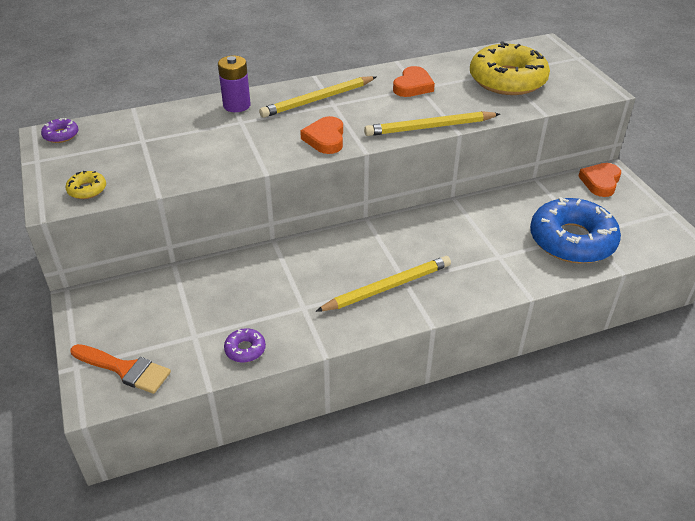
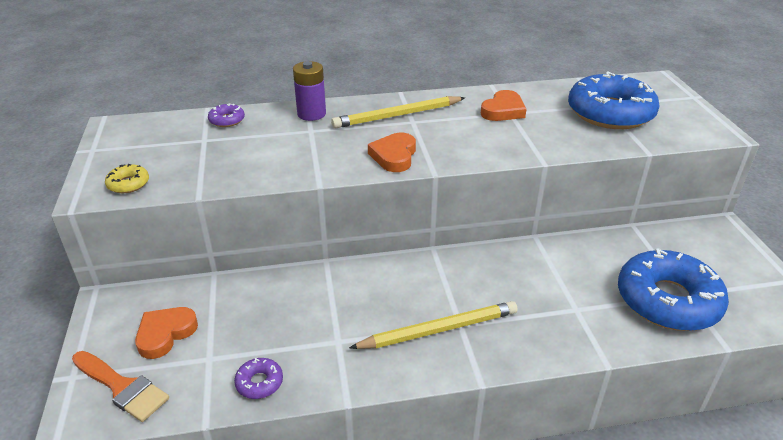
camera: 10 degrees right, 5 degrees down
purple donut [41,118,79,143] -> purple donut moved to [208,104,245,127]
yellow pencil [364,111,500,136] -> none
yellow donut [470,42,550,95] -> blue donut [568,71,660,129]
orange heart [578,163,621,197] -> orange heart moved to [135,307,198,359]

